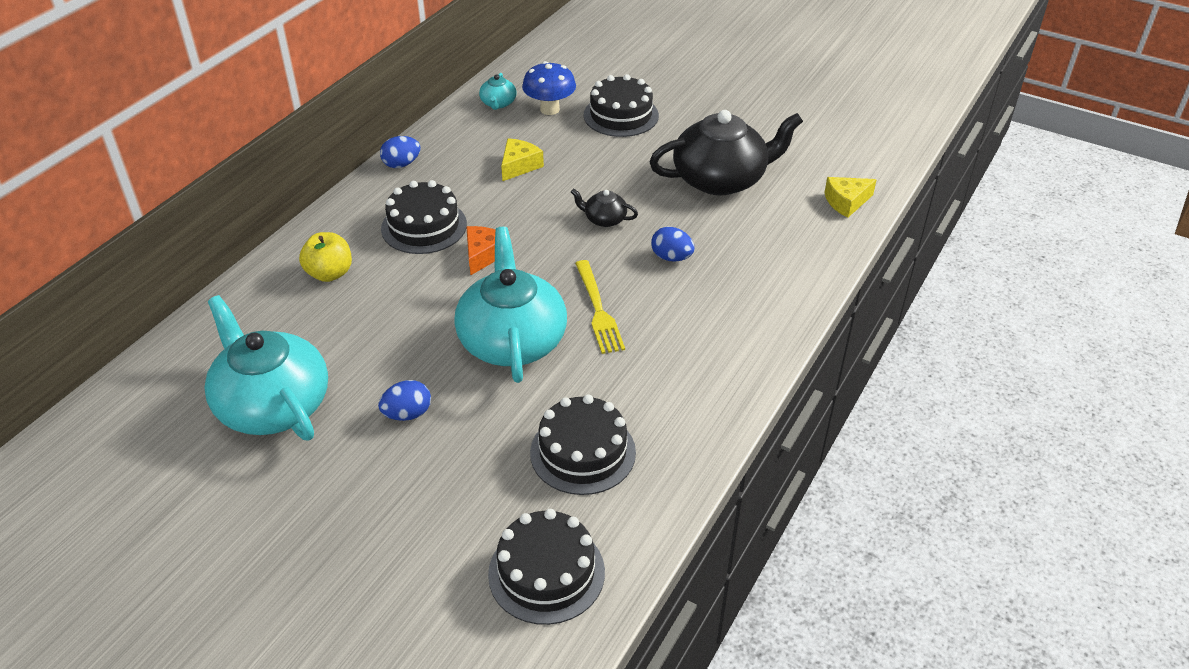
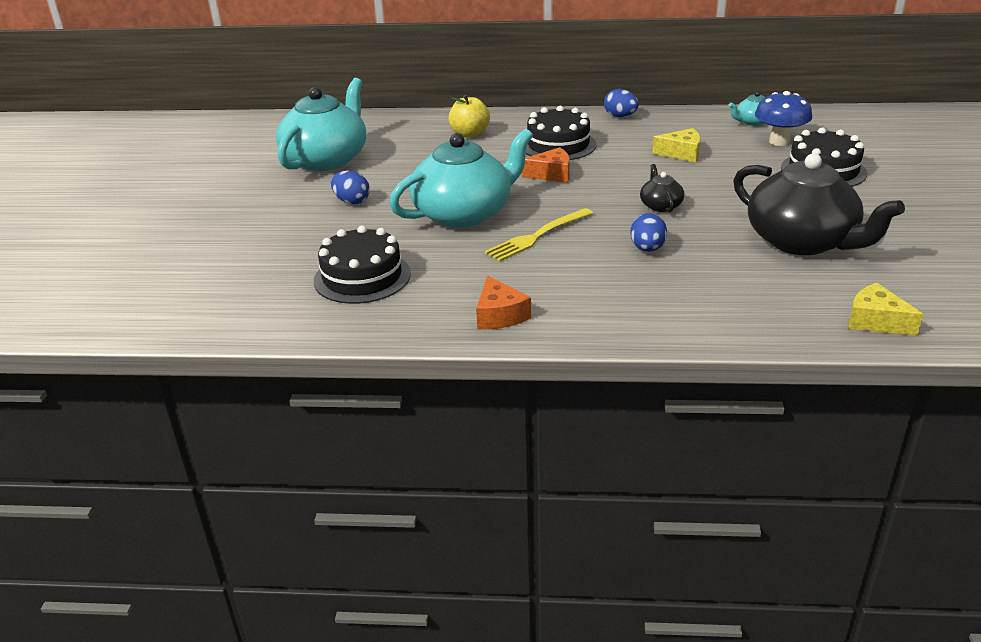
camera: 65 degrees right, 10 degrees down
black cake [488,509,605,625] -> none
none -> orange cheese [476,276,531,329]

